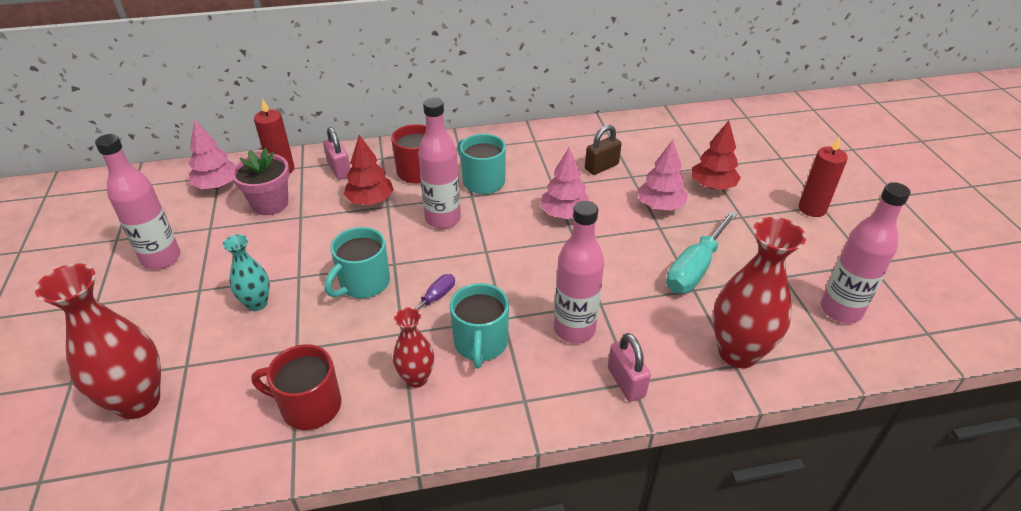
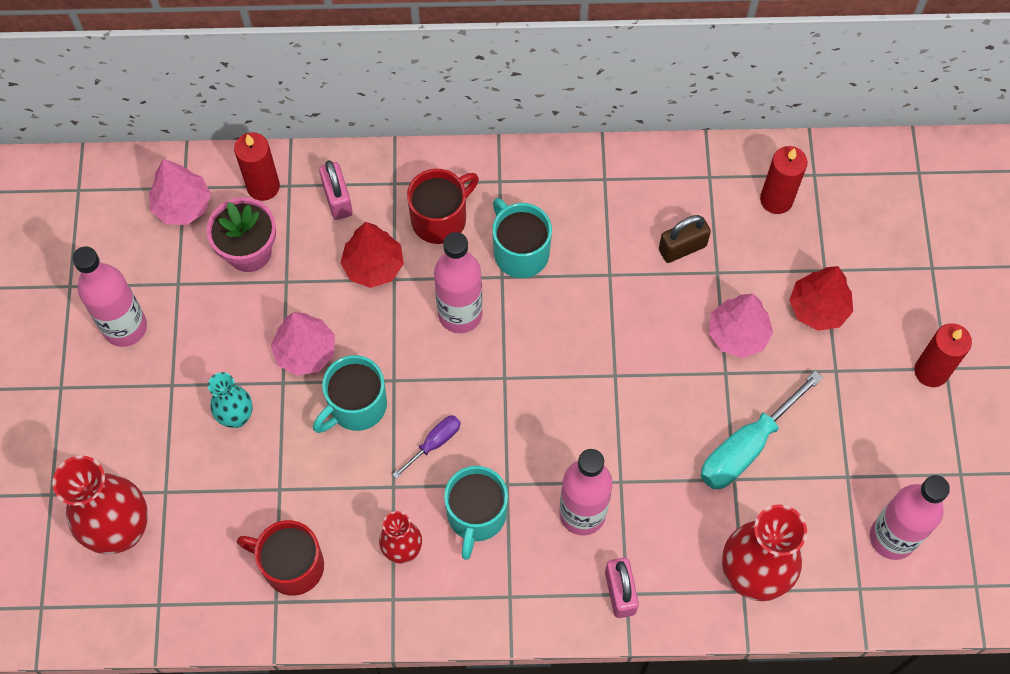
camera: 10 degrees right, 25 degrees up
pink tree [540,148,589,219] -> pink tree moved to [271,312,335,376]
none -> red candle [760,146,807,214]

